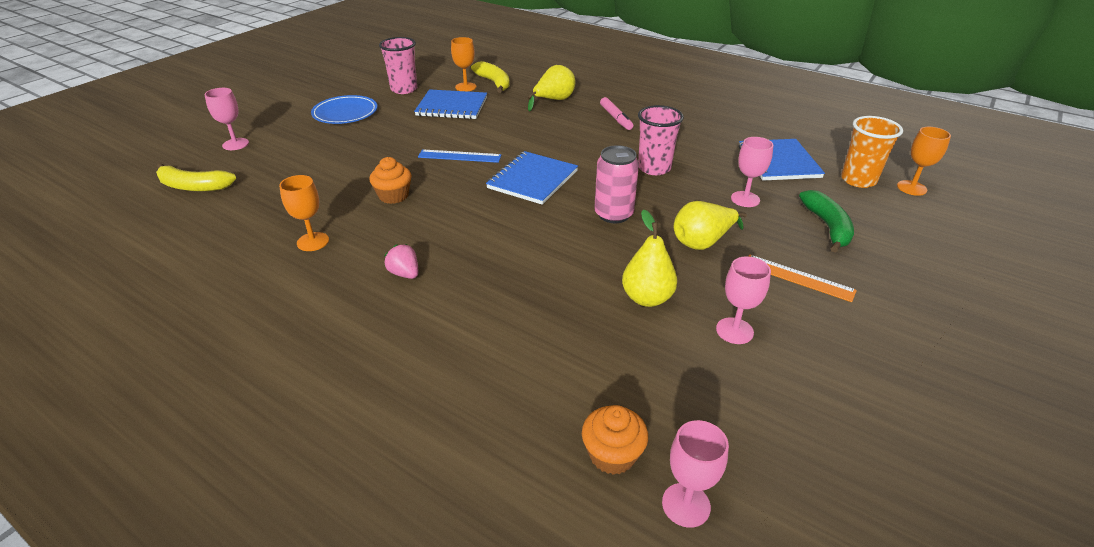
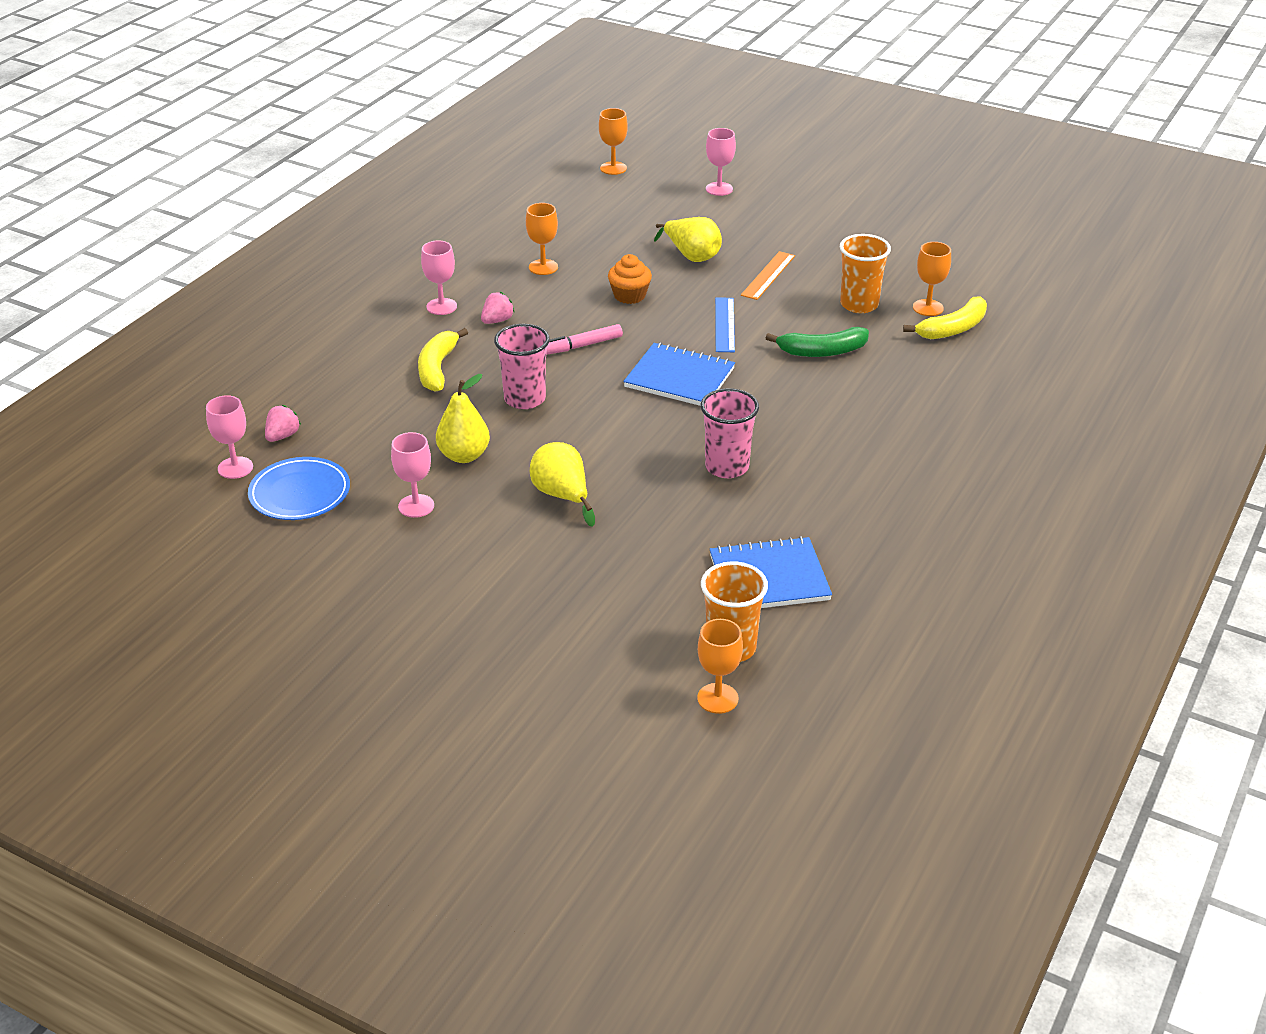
camera: 85 degrees right, 0 degrees up
yellow banana [156,163,236,191] -> yellow banana moved to [418,328,468,392]
blue plate [311,95,378,124] -> blue plate moved to [248,457,350,520]
pink cup [379,37,417,94] -> pink cup moved to [494,324,550,409]
blue notebook [414,89,487,119] -> orange cup [840,234,891,313]
yellow pear [528,65,575,112] -> yellow pear moved to [654,217,722,262]
orange cupcake [582,405,648,475] -> pink strawberry [265,405,301,442]
pink can [594,145,639,223] -> none
pink marker [600,97,633,130] -> pink marker moved to [546,324,623,355]
pink goblet [731,137,773,207] -> pink goblet moved to [421,240,457,315]
orange ruler [748,255,857,302] -> orange ruler moved to [741,251,795,300]
green banana [799,190,854,252] -> green banana moved to [766,327,869,357]
none -> orange goblet [599,108,628,175]

